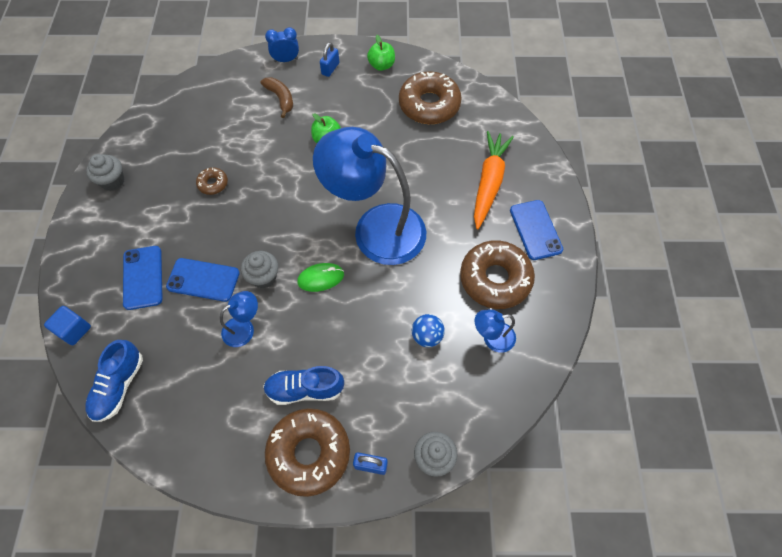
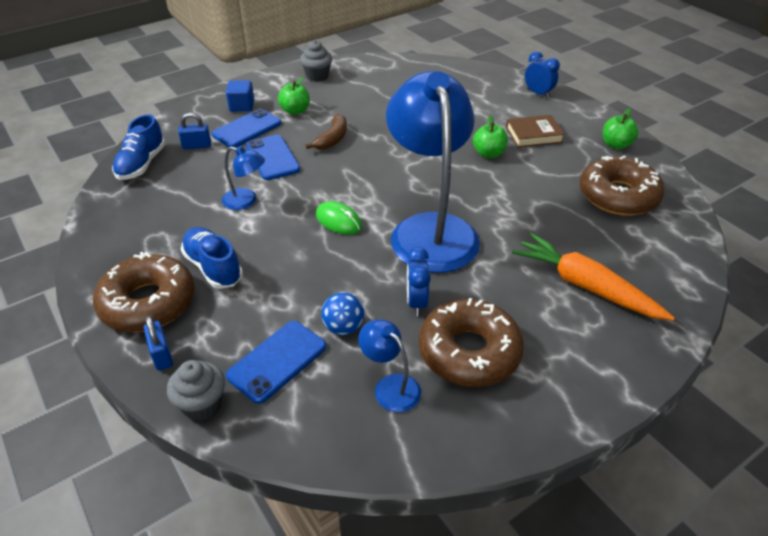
camera: 55 degrees right, 20 degrees down
blue cube [44,306,91,345] -> blue cube moved to [226,80,254,112]
blue shoe [85,340,143,422] -> blue shoe turned 60 degrees counterclockwise [112,114,165,180]
brown donut [196,167,228,195] -> none
grey cupcake [241,251,278,288] -> none
brown banana [261,77,293,118] -> brown banana moved to [305,114,347,150]
blue padlock [320,42,339,77] -> blue padlock moved to [178,113,211,149]
orange carrot [474,131,514,230] -> orange carrot turned 120 degrees counterclockwise [512,233,675,321]
blue phone [510,200,563,260] -> blue phone moved to [226,321,326,404]
none -> green apple [278,77,310,115]
none -> blue clock [407,247,431,316]
none -> brown book [506,115,565,148]

